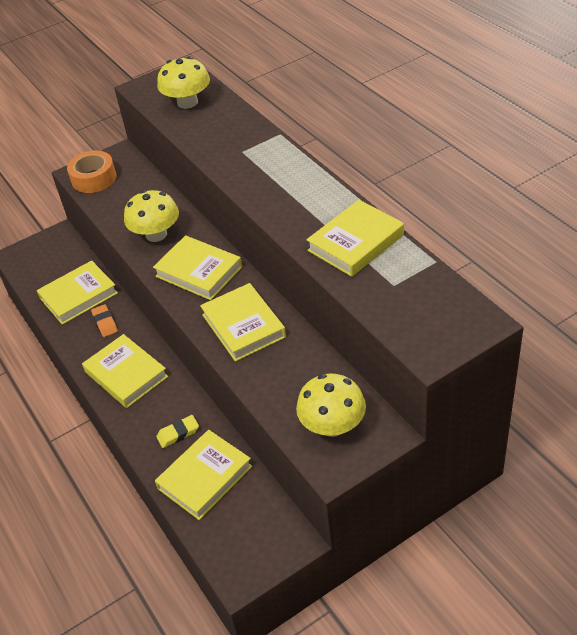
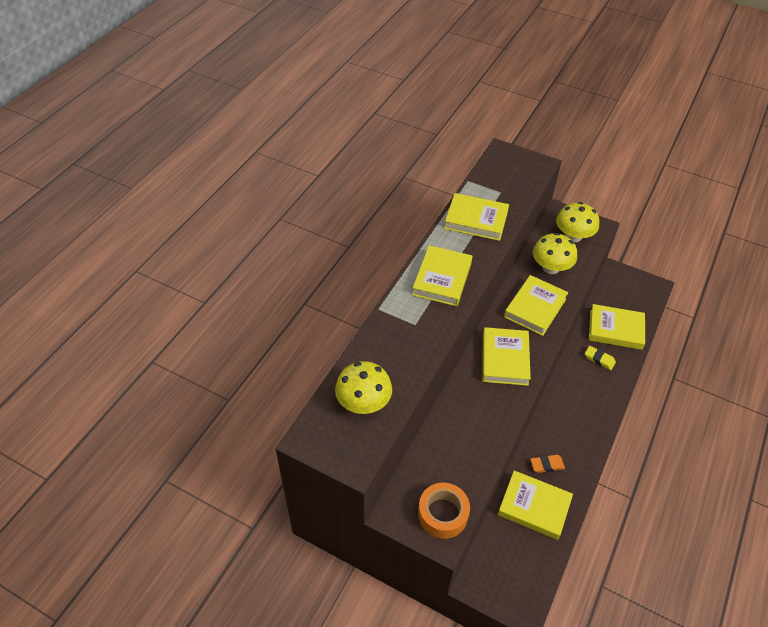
camera: 125 degrees left, 5 degrees up
yellow book [82,334,168,408] -> yellow book moved to [412,245,473,306]
orange eraser [91,304,118,337] -> orange eraser turned 45 degrees clockwise [530,455,565,473]
yellow mushroom [124,190,179,242] -> yellow mushroom moved to [533,233,577,274]

